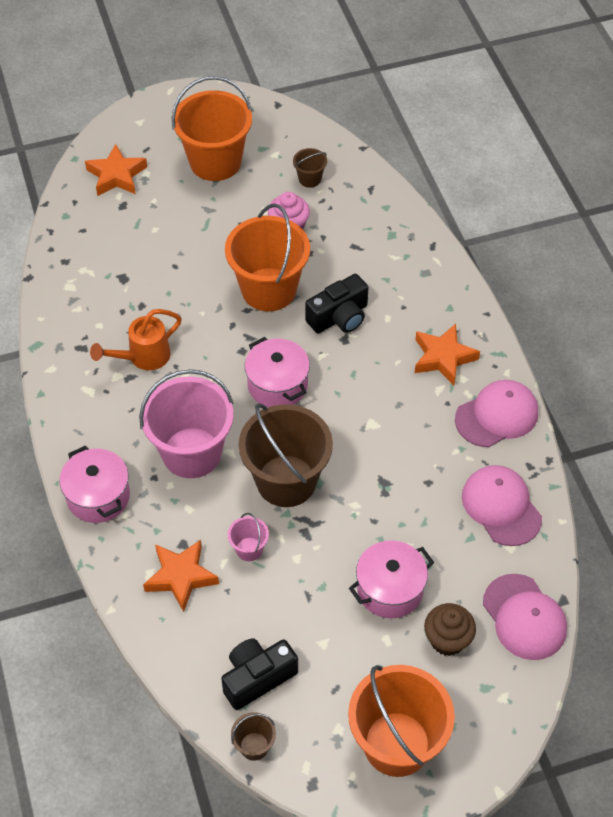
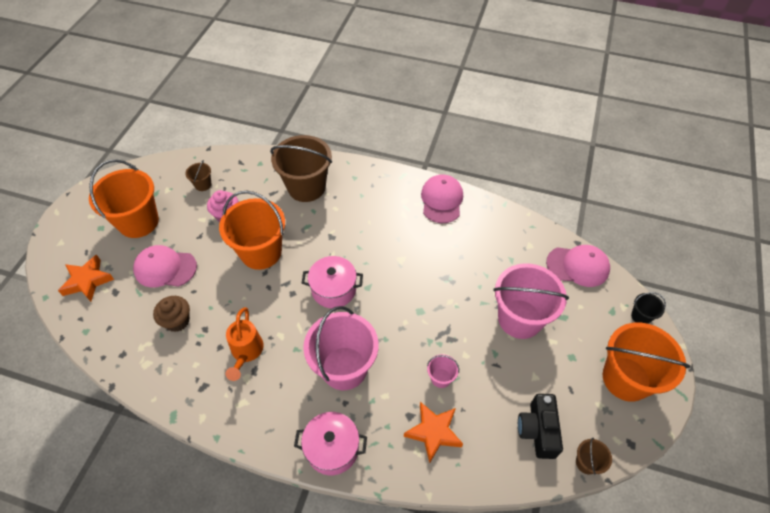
camera: 55 degrees left, 0 degrees up
brown bucket [239,403,333,507] -> brown bucket moved to [270,135,332,202]
black camera [305,274,369,333] -> none
pink pot [349,540,434,618] -> pink bucket [493,263,569,339]
orange star [415,324,480,385] -> none
brown cupcake [424,603,476,656] -> brown cupcake moved to [153,296,190,332]
pink cap [462,465,542,546] -> pink cap moved to [133,245,197,287]
none -> black bucket [631,292,666,324]

